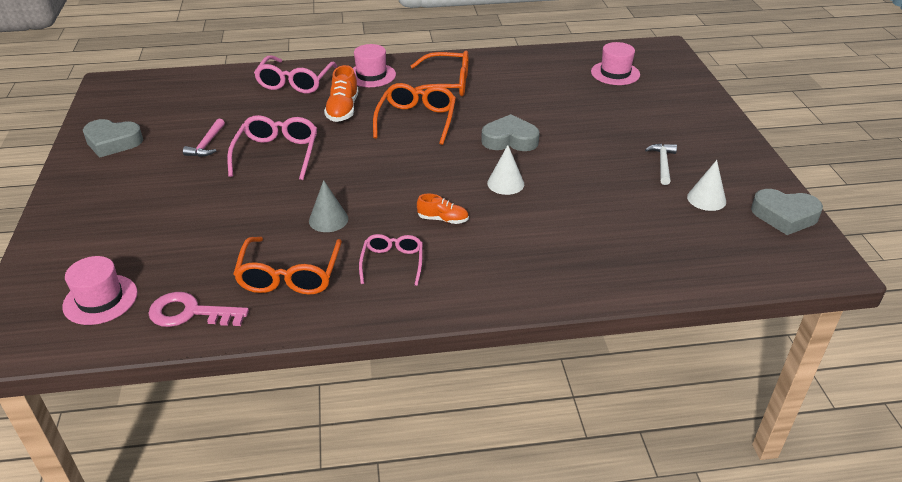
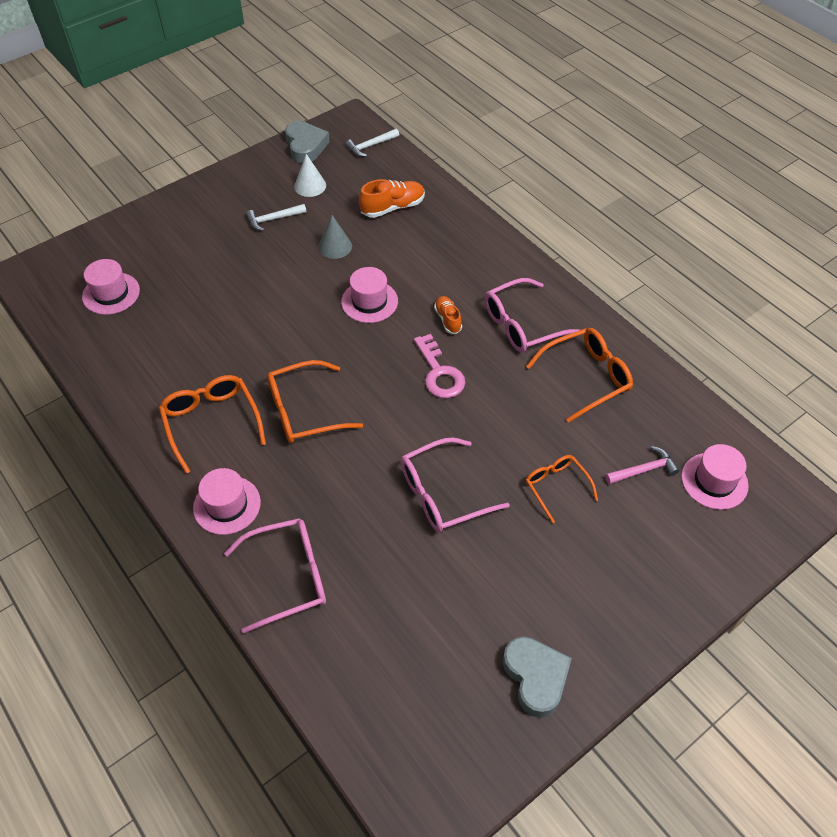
camera: 120 degrees left, 15 degrees up
pink key [148,292,249,327] -> pink key moved to [414,334,465,398]
pink hammer [183,118,225,157] -> pink hammer moved to [605,446,680,485]
grey cone [309,180,348,232] -> grey cone moved to [318,215,352,259]
orange shoe [324,65,358,122] -> orange shoe moved to [359,179,425,218]
pink glasses [359,234,423,286] -> pink glasses [485,278,580,353], size x1.57
grey heart [481,114,540,151] -> none
white cone [487,145,524,195] -> pink hat [341,267,398,323]
none -> white hammer [345,128,399,157]
none -> orange glasses [526,455,598,523]

